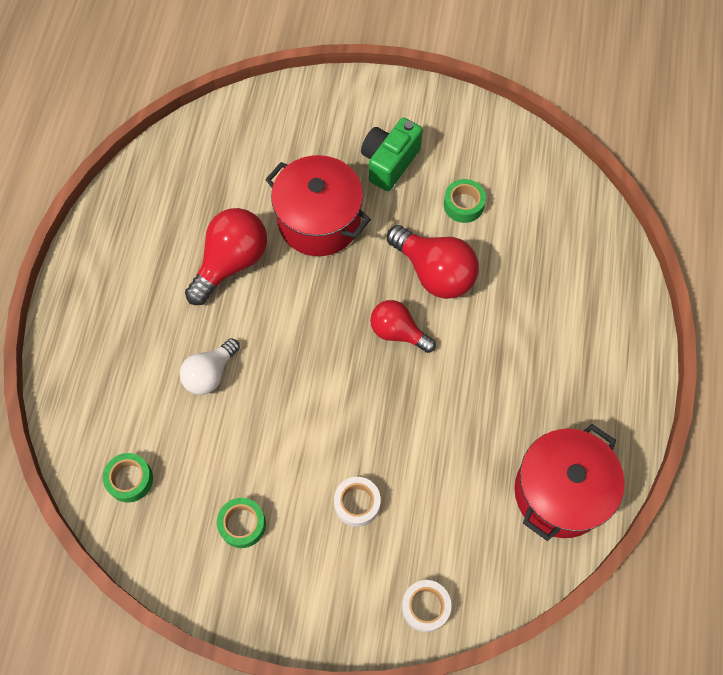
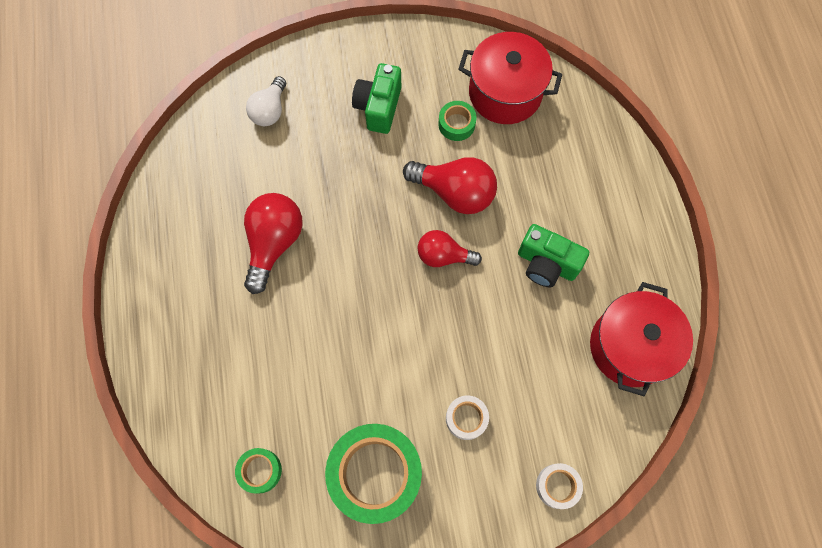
camera: 20 degrees left, 5 degrees up
white light bulb [179,338,240,395] -> white light bulb moved to [246,76,286,126]
green tape [217,498,266,548] -> green tape [325,424,422,524], size x2.15
red pot [265,155,371,256] -> red pot moved to [458,32,562,124]
none -> green camera [518,224,589,287]

